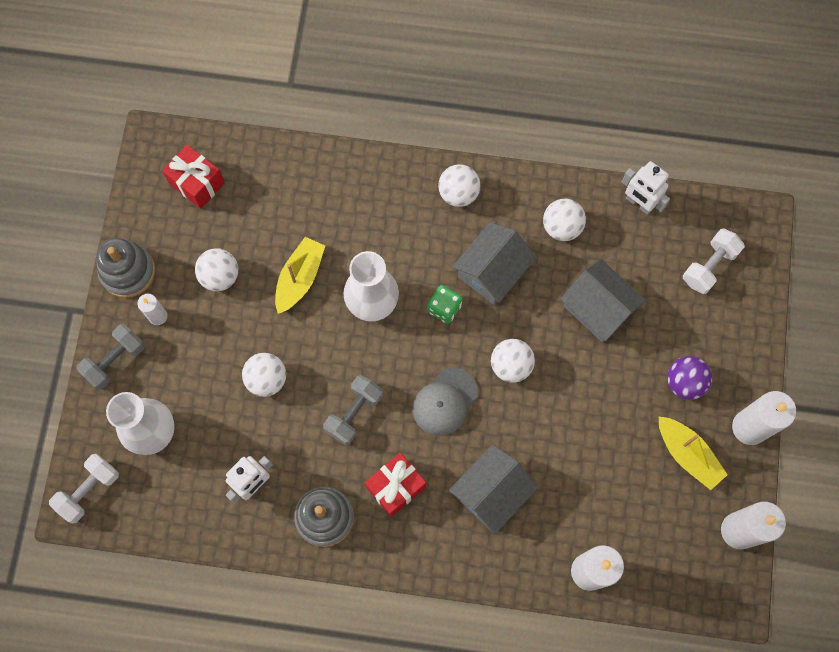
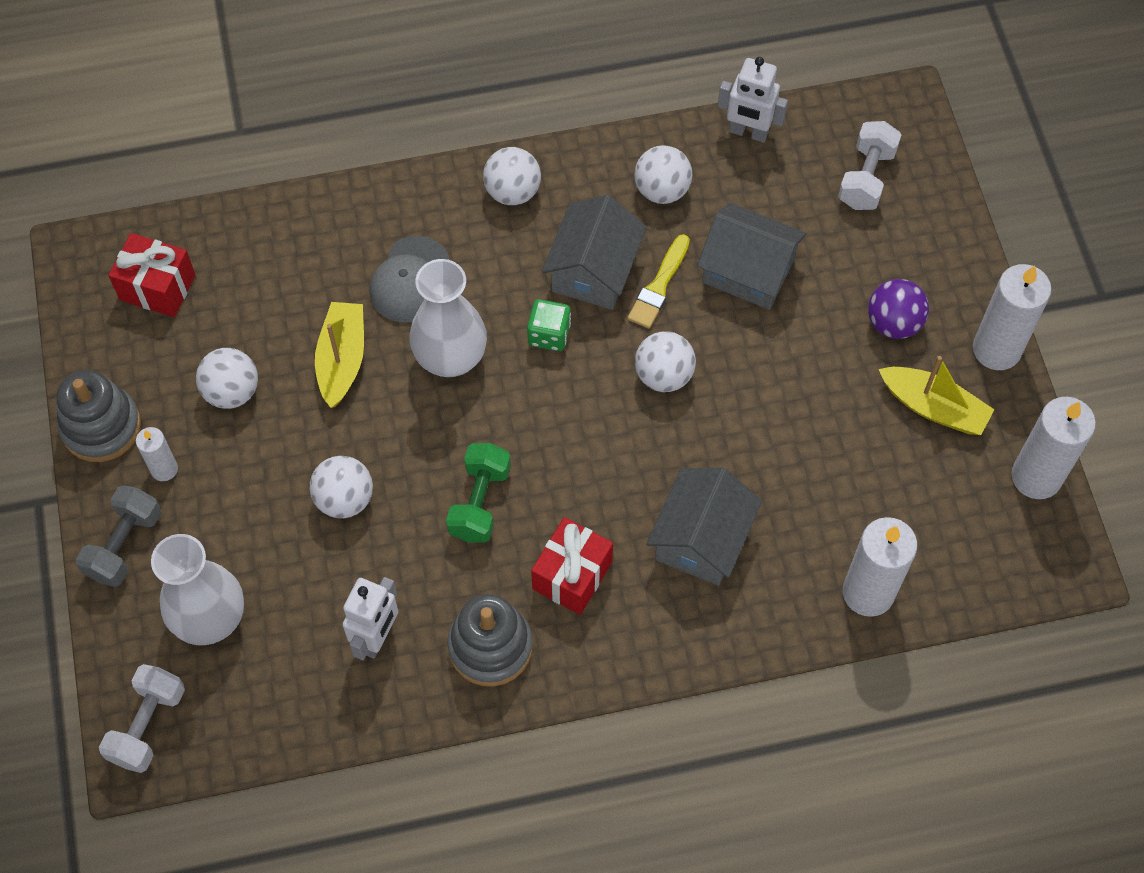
camera: 20 degrees left, 10 degrees down
grey dumbbell [323,375,383,445] -> green dumbbell [446,443,511,543]
grey cap [413,368,478,436] -> grey cap moved to [370,236,450,322]
none -> yellow brush [628,234,690,329]

